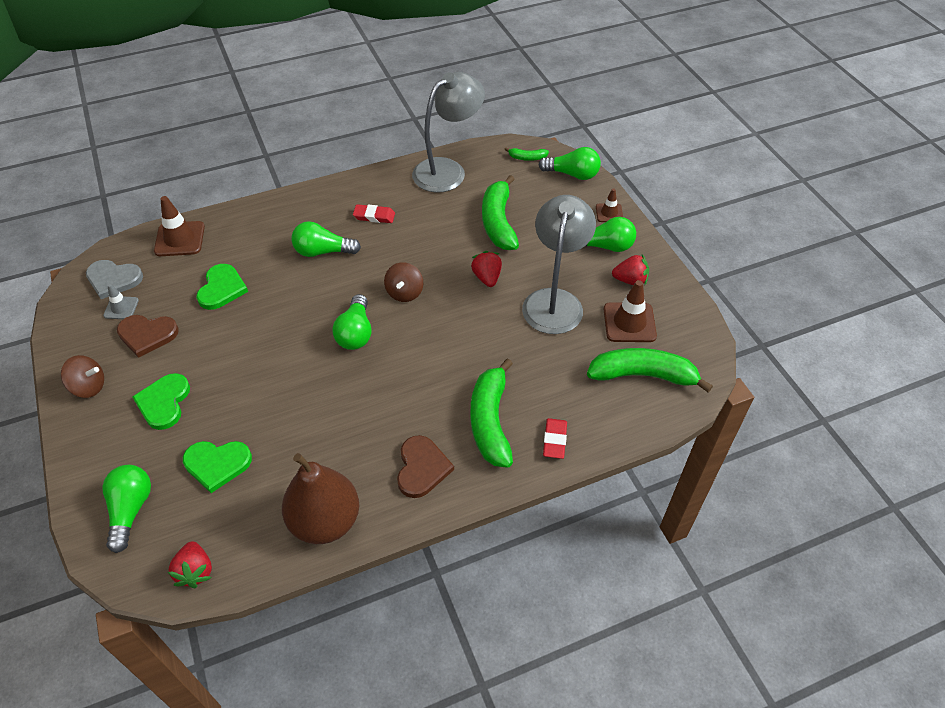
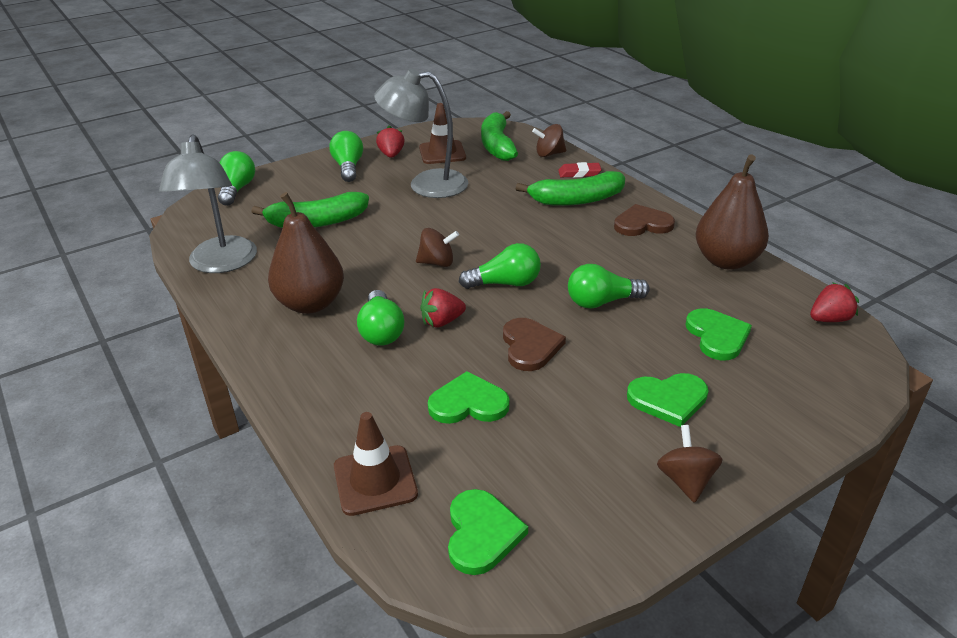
camera: 100 degrees left, 15 degrees down
grey heart [86,260,143,299] -> green heart [448,489,528,575]
green light bulb [102,465,151,553] -> green light bulb moved to [568,264,650,309]
grey traffic cone [103,284,139,319] -> none
brown heart [117,315,179,358] -> brown heart moved to [503,318,566,371]
red eraser [353,204,395,223] -> brown pear [268,192,344,314]
grey lamp [412,72,485,193] -> grey lamp turned 135 degrees counterclockwise [159,134,257,273]
red strawberry [471,251,502,287] -> red strawberry moved to [420,288,466,328]
green banana [504,147,549,161] -> none
brown traffic cone [596,189,623,222] -> none
none -> brown spinning top [532,124,566,157]

